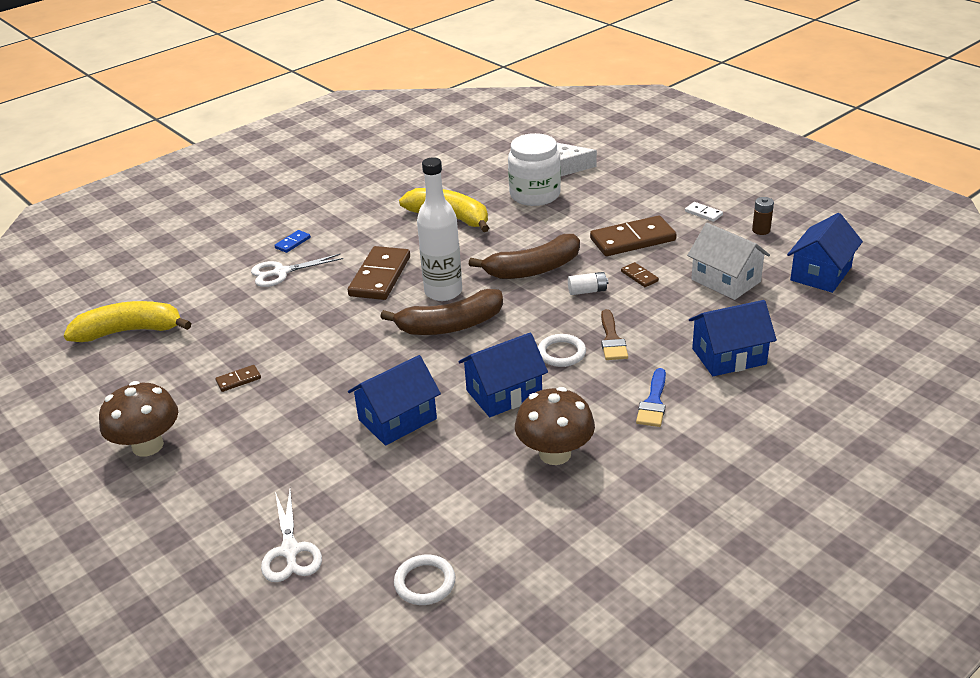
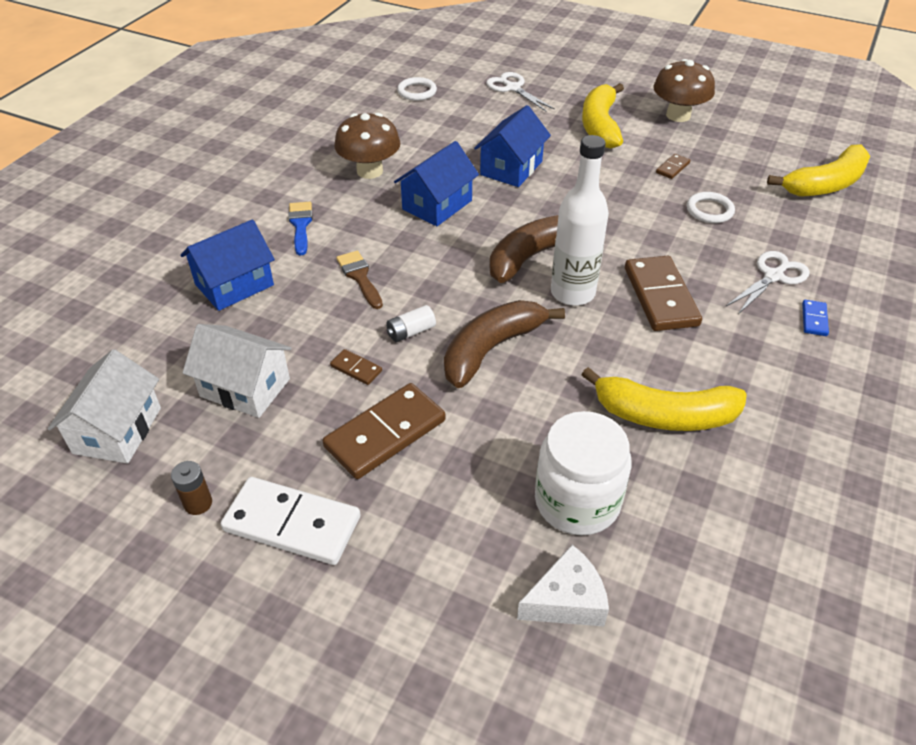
camera: 155 degrees right, 10 degrees up
white ring [538,334,586,367] -> white ring moved to [687,192,735,223]
white domino [685,202,723,222] -> white domino [221,477,360,565], size x2.20
blue house [787,213,863,293] -> white house [48,349,161,464]
none -> yellow banana [582,83,624,149]

